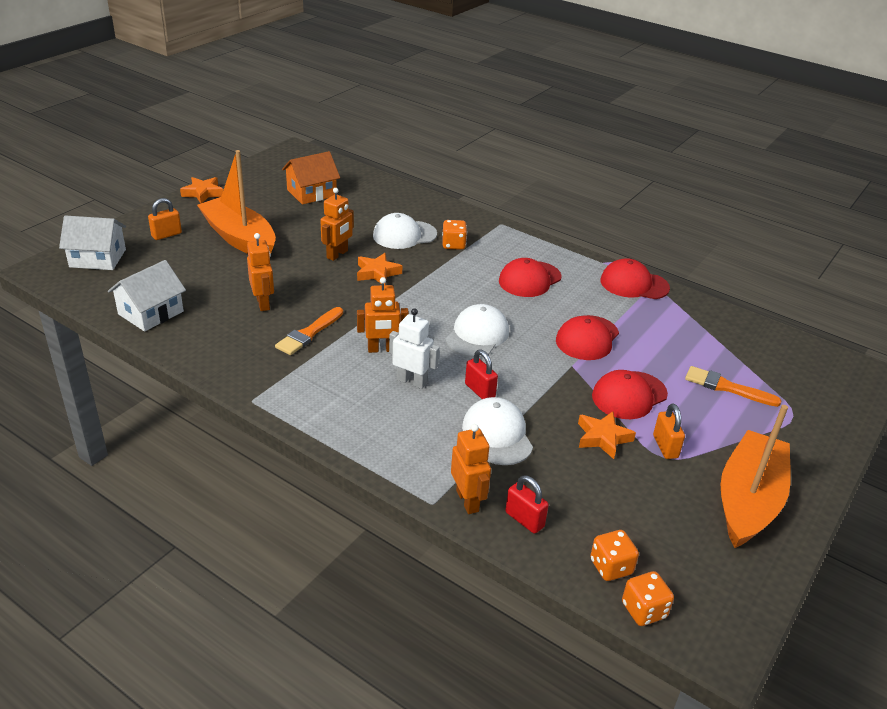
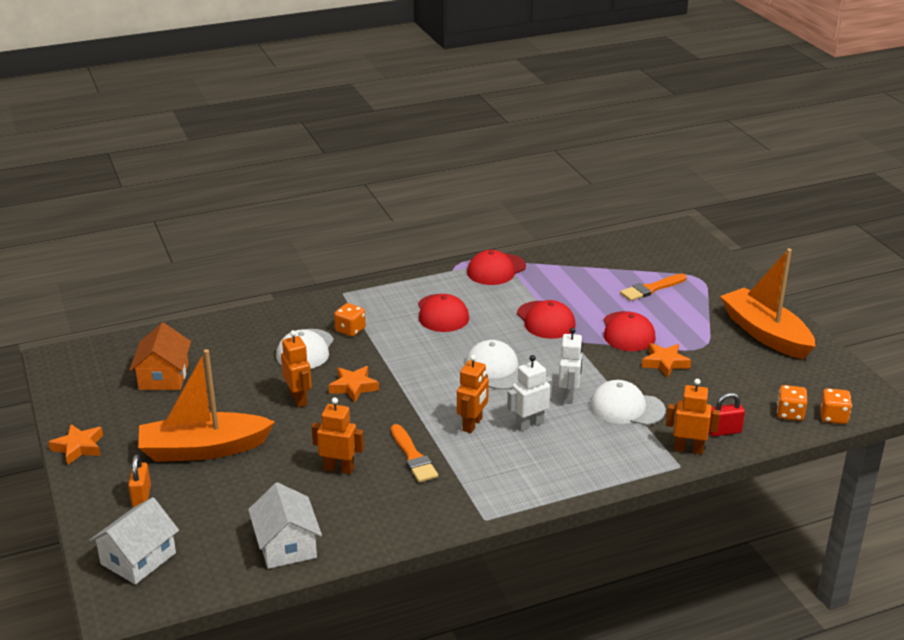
camera: 55 degrees left, 5 degrees down
red padlock [465,349,498,399] -> white robot [558,327,583,404]
orange padlock [653,404,685,459] -> none

